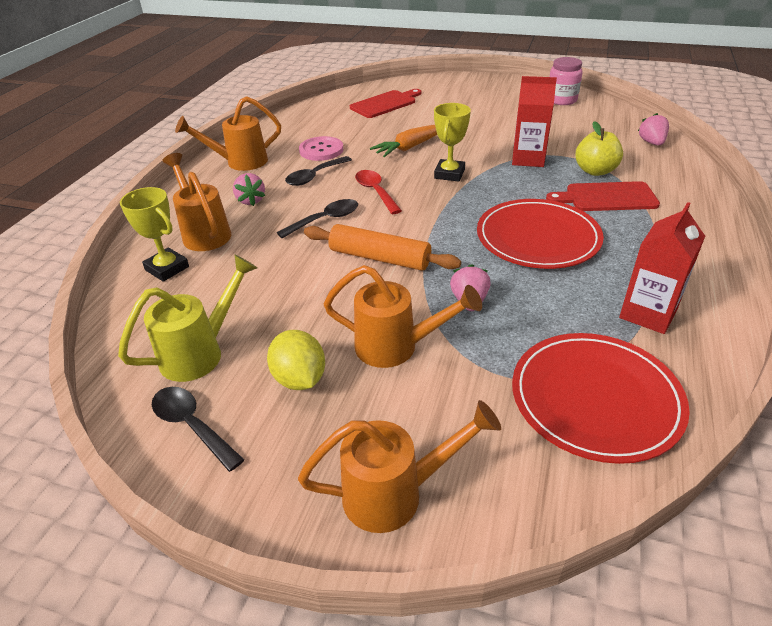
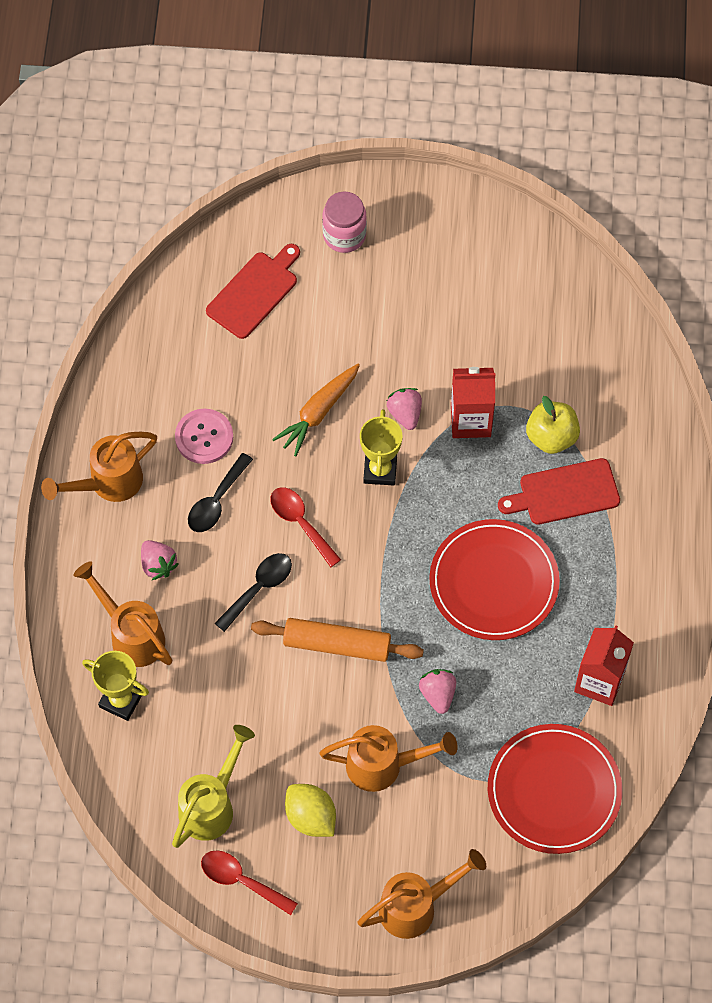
camera: 15 degrees left, 25 degrees up
black spoon [152,387,244,472] -> red spoon [201,850,298,915]
pink jar [550,57,583,105] -> pink jar moved to [322,191,367,253]
pink strawberry [638,113,669,146] -> pink strawberry moved to [387,388,422,430]

